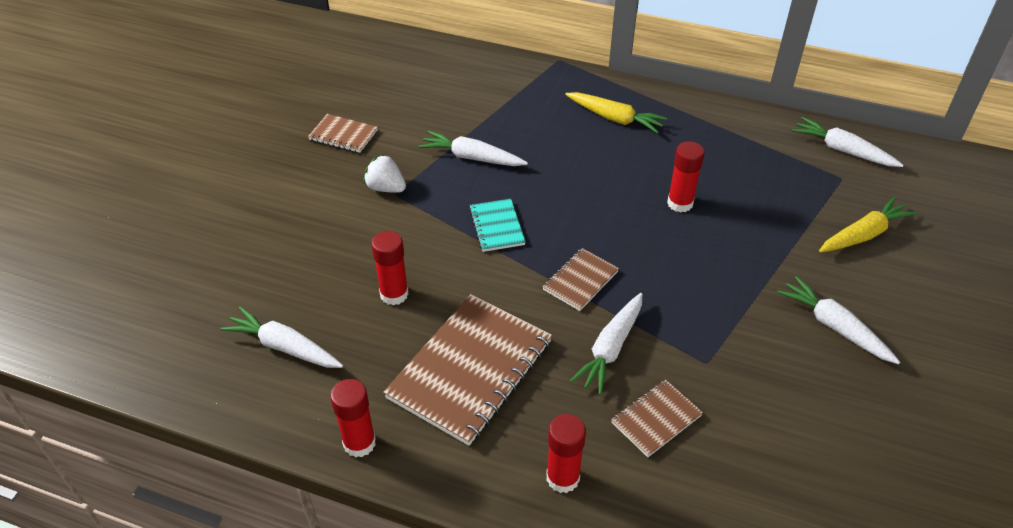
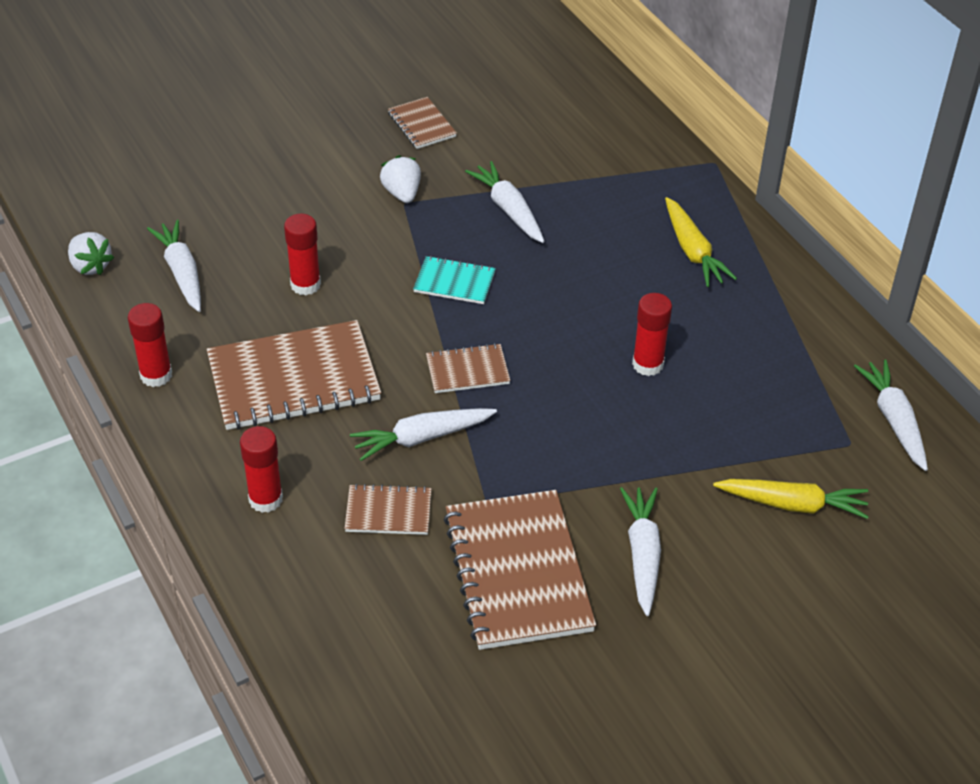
camera: 40 degrees right, 0 degrees up
turquoise notebook [469,199,526,252] -> turquoise notebook turned 75 degrees clockwise [413,256,496,304]
none -> white strawberry [68,232,114,275]
none -> brown notebook [443,490,596,650]

